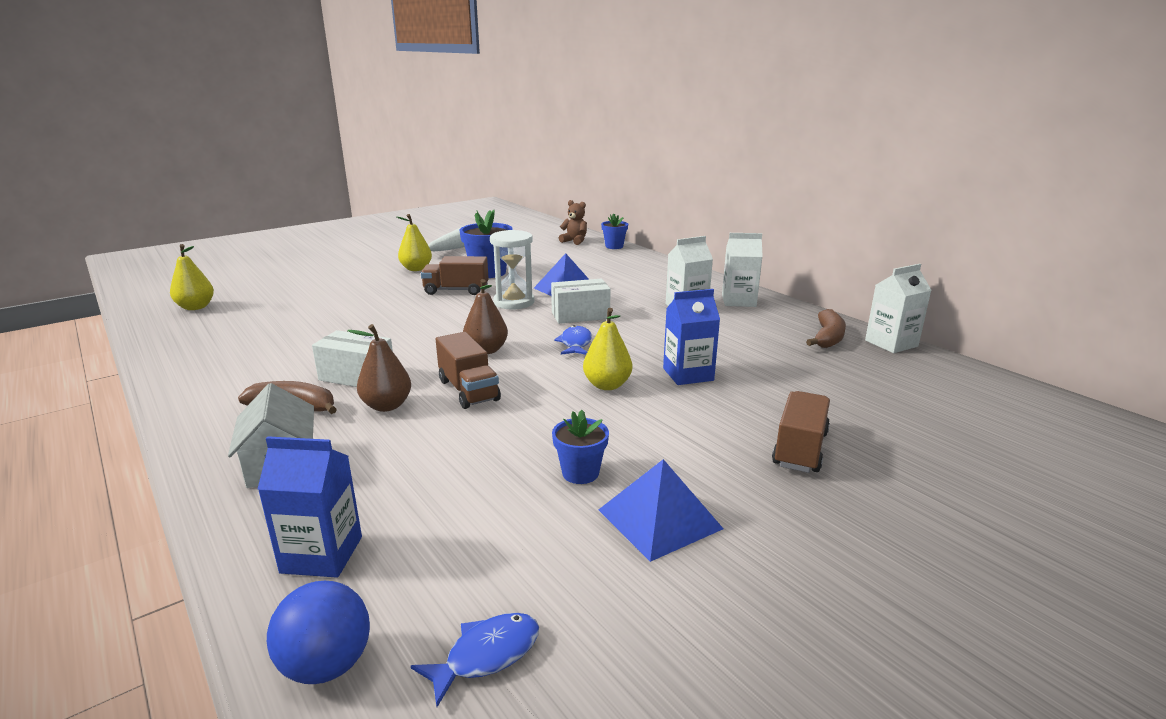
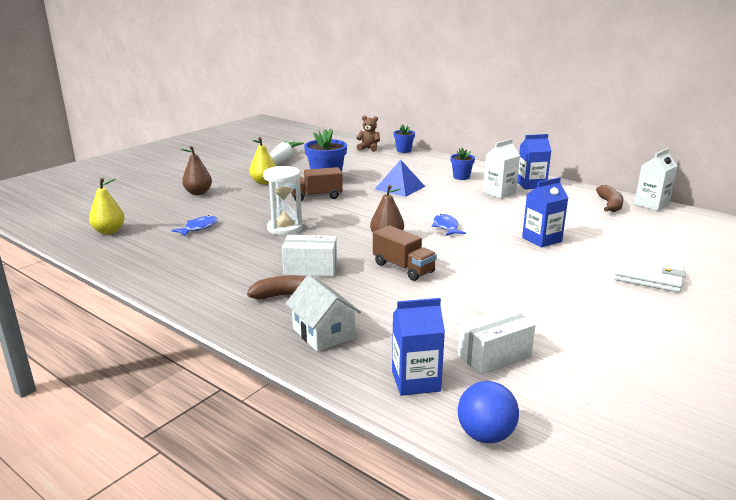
camera: 15 degrees left, 0 degrees up
brown pear [347,324,411,412] -> brown pear moved to [181,146,212,195]
blue fish [411,613,539,707] -> blue fish moved to [171,215,218,236]
white hourglass [490,230,534,310] -> white hourglass moved to [263,166,303,235]
white box [551,279,611,324] -> white box moved to [458,308,535,375]
blue flower pot [552,410,609,484] -> blue flower pot moved to [450,148,475,180]
yellow pear [583,308,632,390] -> none
blue pyramid [598,459,723,562] -> none
white carton [722,233,763,307] -> blue carton [517,134,551,190]
brown truck [772,391,830,473] -> white wallet [614,255,686,293]

